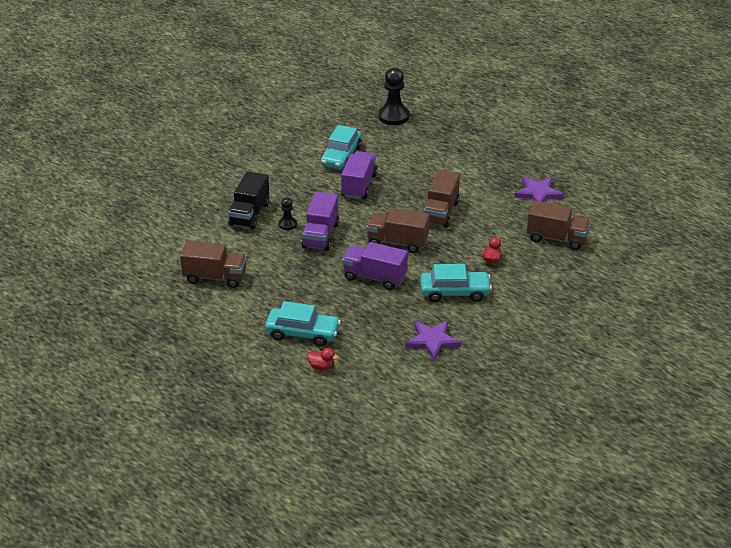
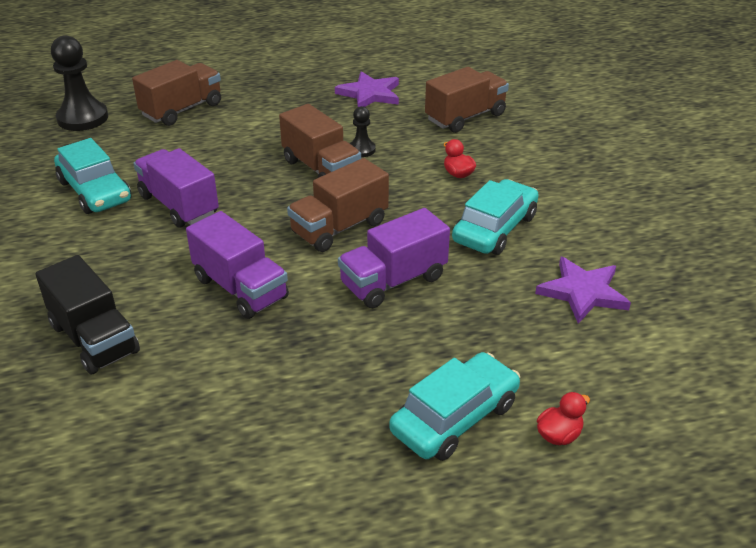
camera: 55 degrees left, 0 degrees up
brown truck [180,241,246,288] -> brown truck moved to [132,60,221,126]
black pawn [279,198,297,230] -> black pawn moved to [350,106,376,157]

